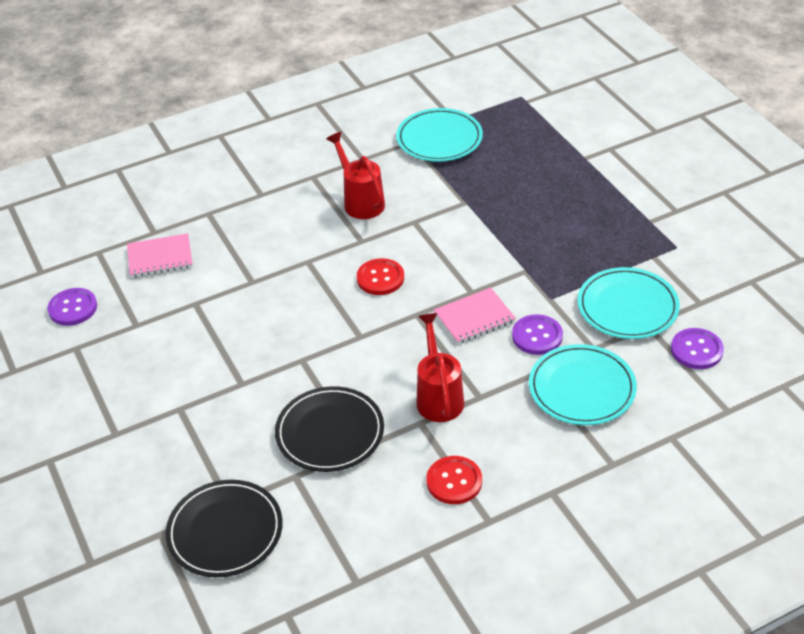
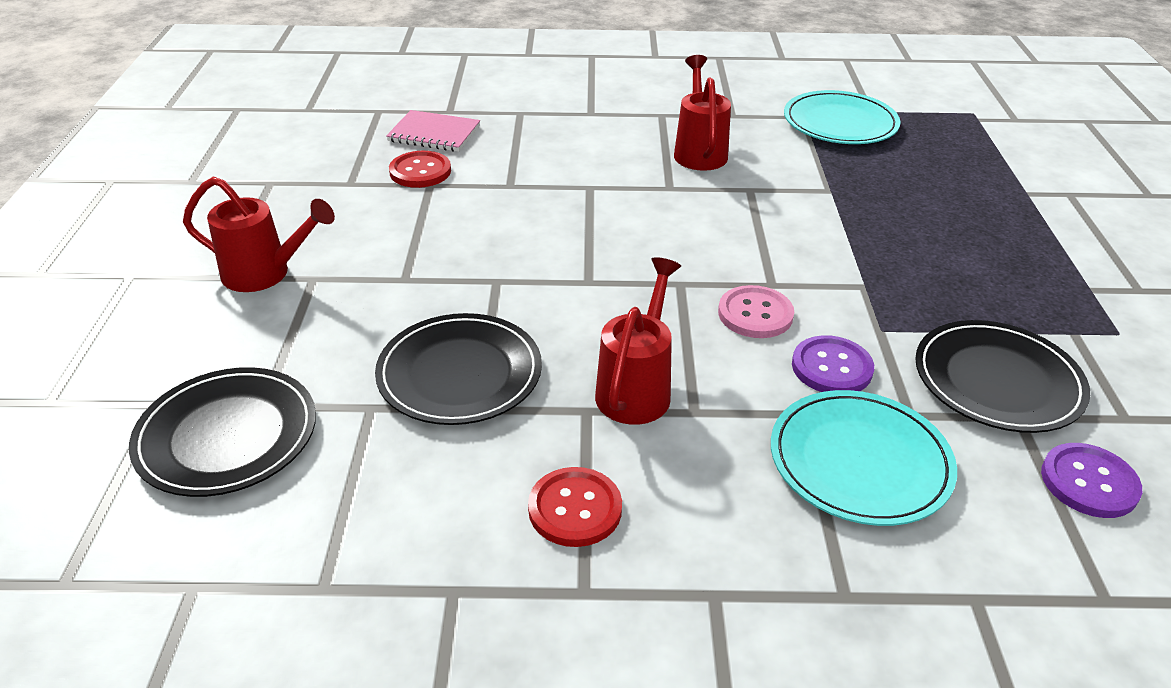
camera: 25 degrees right, 5 degrees down
purple button [48,288,97,326] -> none
red button [357,258,404,295] -> red button moved to [389,151,451,188]
pink notebook [434,287,516,344] -> pink button [718,285,794,338]
turquoise plate [578,267,680,339] -> black plate [915,320,1090,433]
none -> red watering can [183,177,335,292]

